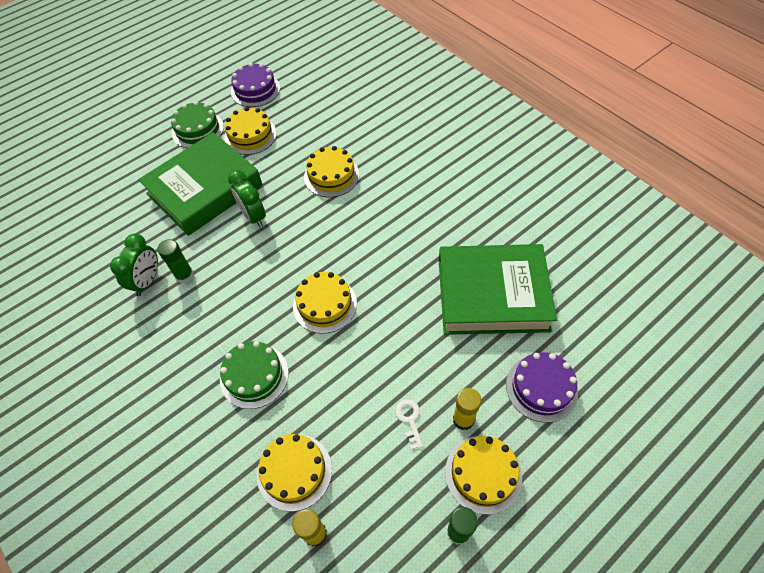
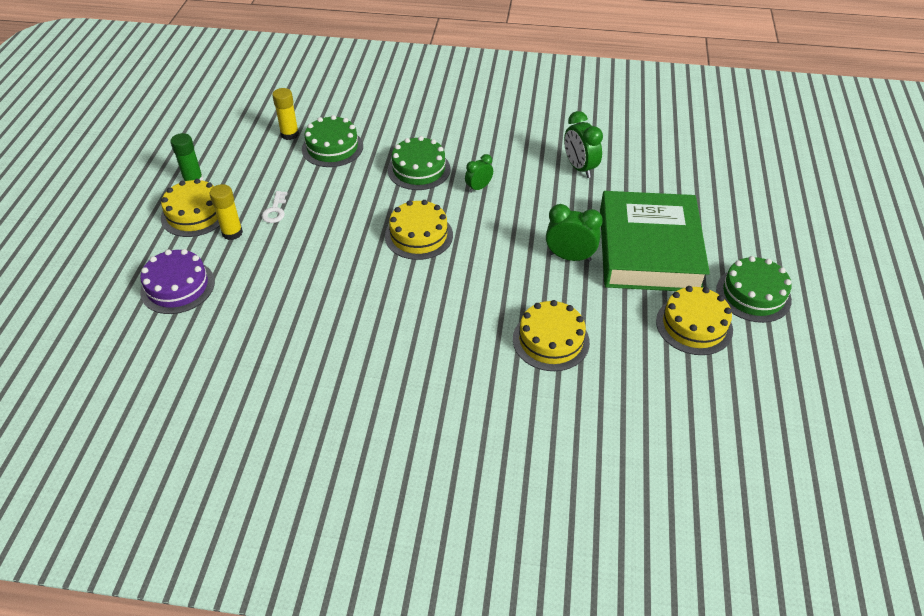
camera: 135 degrees right, 10 degrees down
green glue stick [157,239,194,284] -> none
purple cake [231,63,280,107] -> none
yellow cake [257,434,332,512] -> green cake [302,115,363,167]
white key [395,399,423,450] -> white key turned 60 degrees clockwise [261,191,287,223]
green book [439,244,557,335] -> none
none -> green clock [465,154,493,193]

